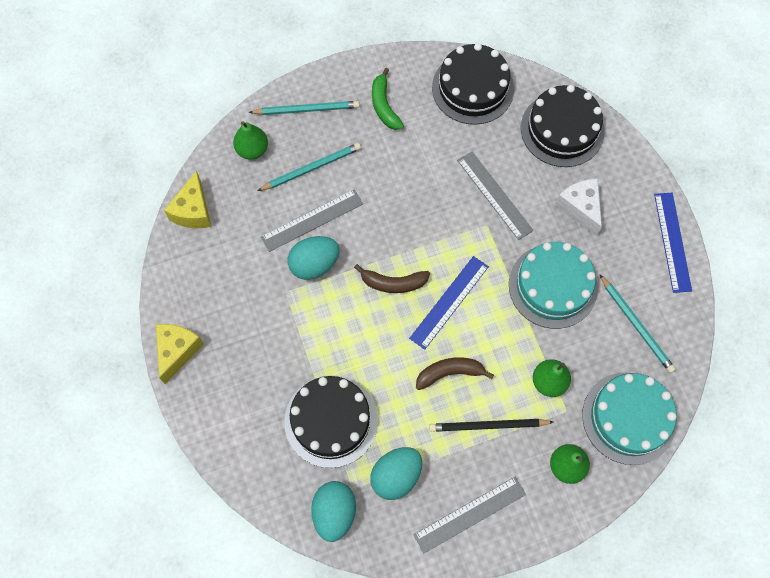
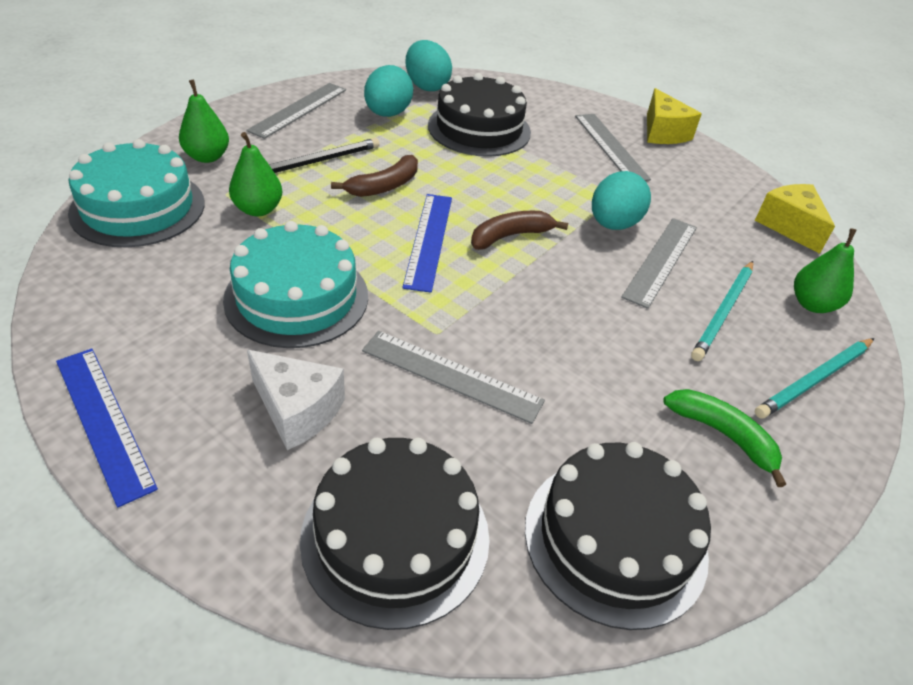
camera: 145 degrees right, 25 degrees down
turquoise pencil [599,274,676,373] -> none
none -> grey ruler [575,114,651,181]

